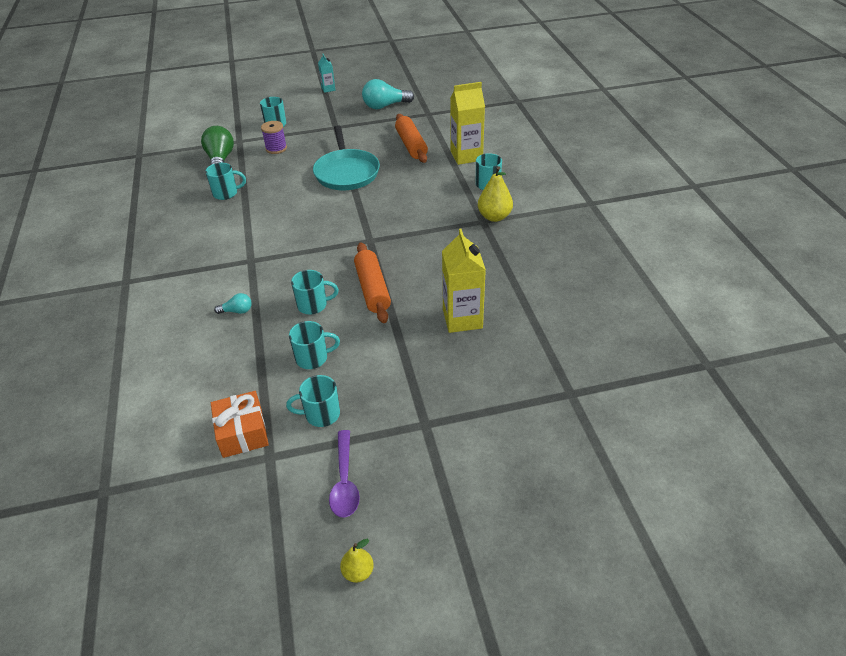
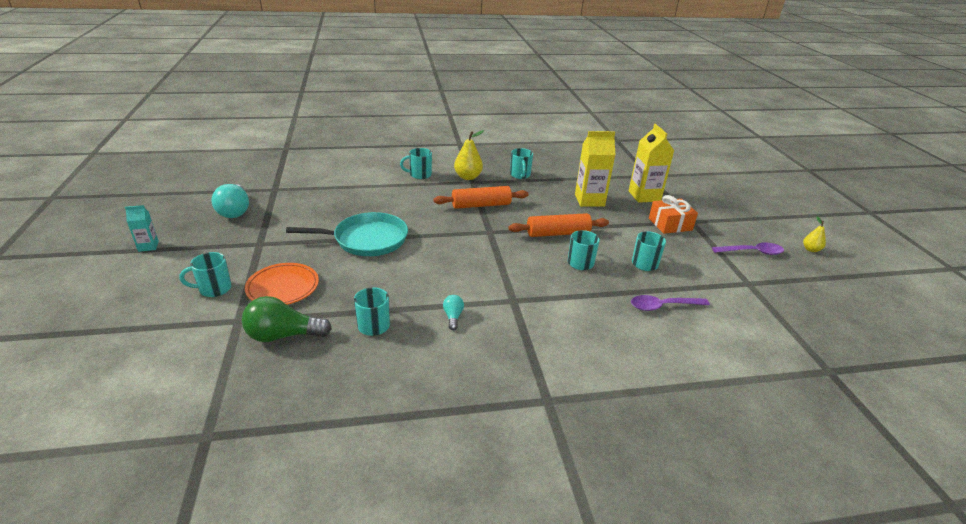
camera: 90 degrees left, 10 degrees down
orange gift [211,391,269,458] -> orange gift moved to [649,195,698,234]
turquoise light bulb [214,293,252,314] -> turquoise light bulb moved to [443,295,464,330]
purple spool [261,121,287,154] -> orange plate [245,263,319,305]
turquoise mug [286,375,340,427] -> turquoise mug moved to [510,148,533,179]
orange rolling pin [395,114,428,163] -> orange rolling pin moved to [434,186,528,209]
yellow carton [450,82,485,165] -> yellow carton moved to [629,124,674,203]
none -> purple spoon [631,295,710,311]

